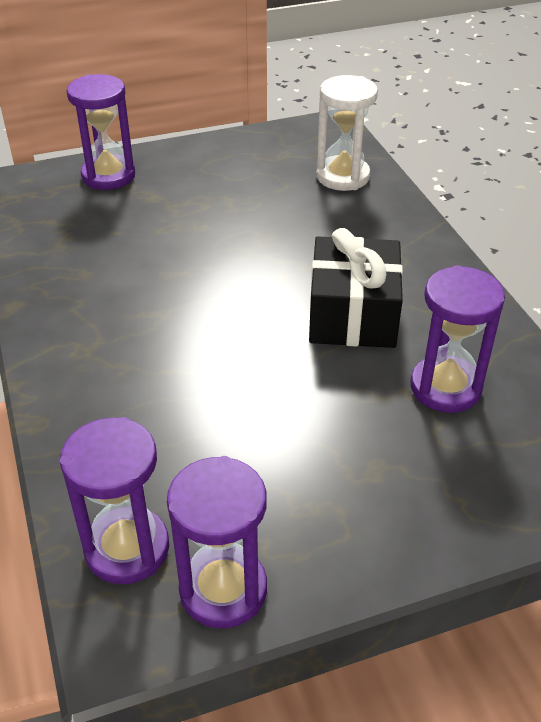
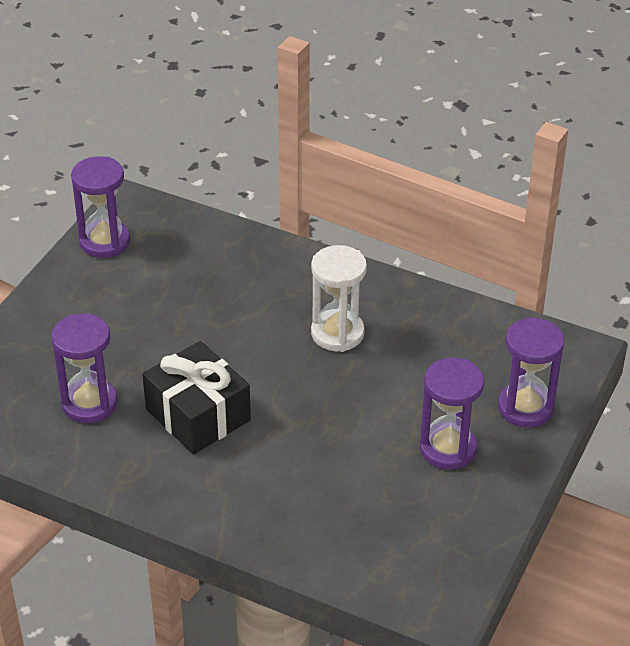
camera: 135 degrees right, 0 degrees up
purple hourglass [60,417,169,584] -> purple hourglass moved to [420,358,484,470]
white hourglass [316,75,378,191] -> white hourglass moved to [311,245,367,352]

